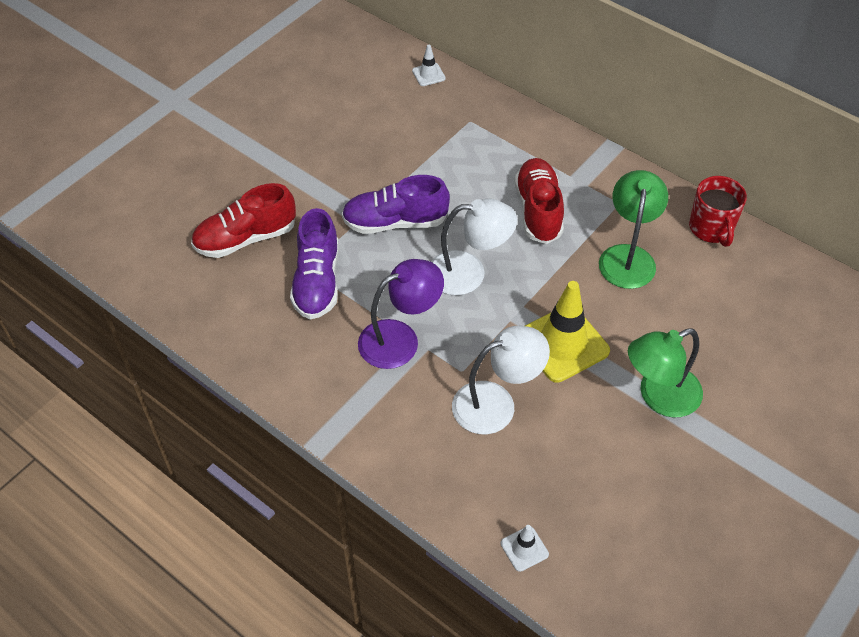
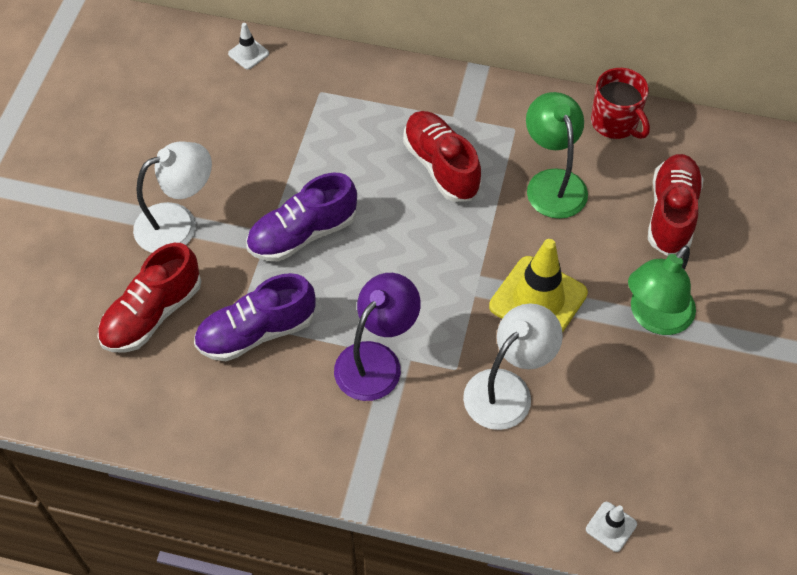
camera: 25 degrees left, 5 degrees up
purple shoe [290,208,339,320] -> purple shoe turned 90 degrees clockwise [194,273,316,361]
white lamp [431,198,517,295] -> white lamp moved to [133,141,212,253]
none -> red shoe [648,154,704,256]

